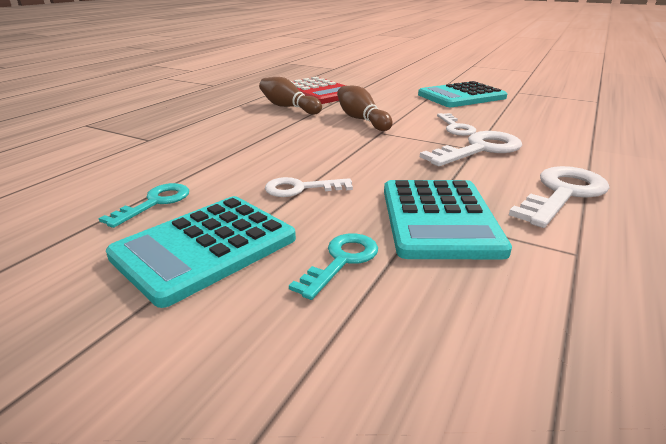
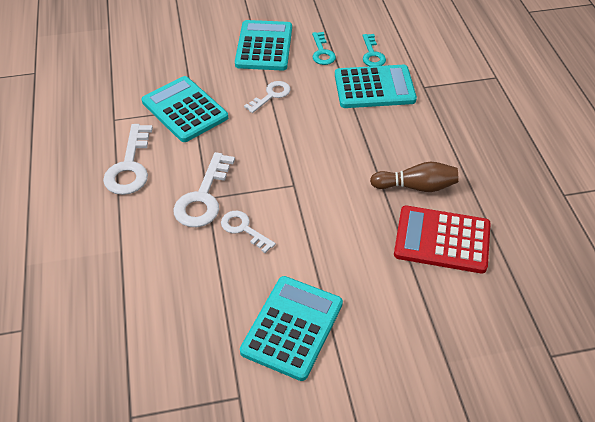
camera: 140 degrees right, 20 degrees up
turquoise key [289,234,378,300] -> turquoise key moved to [363,34,386,66]
brown bowling pin [337,86,393,131] -> none
none -> turquoise calculator [335,65,417,108]

